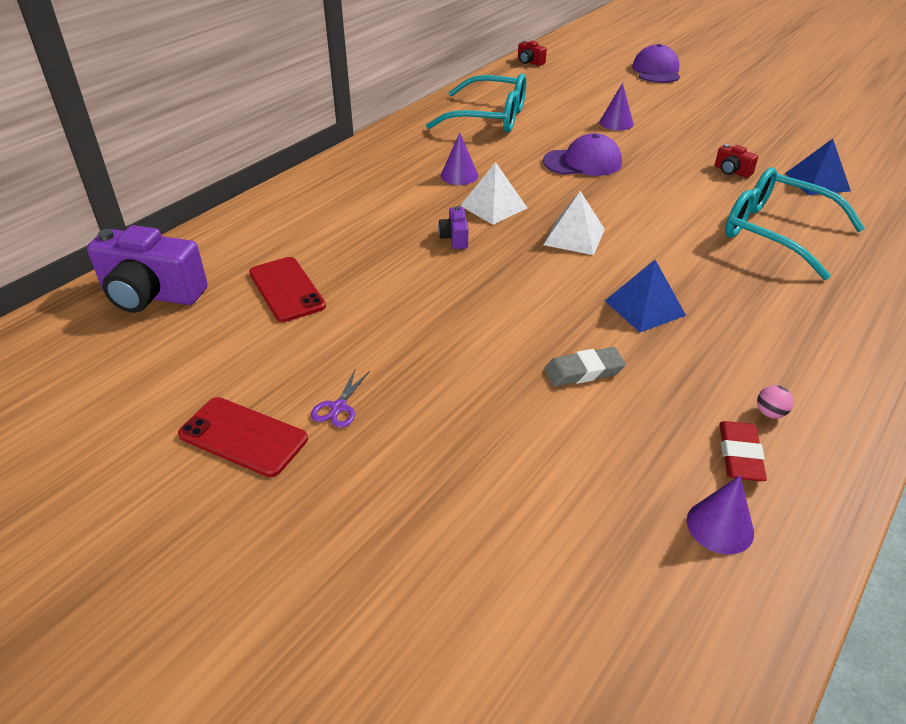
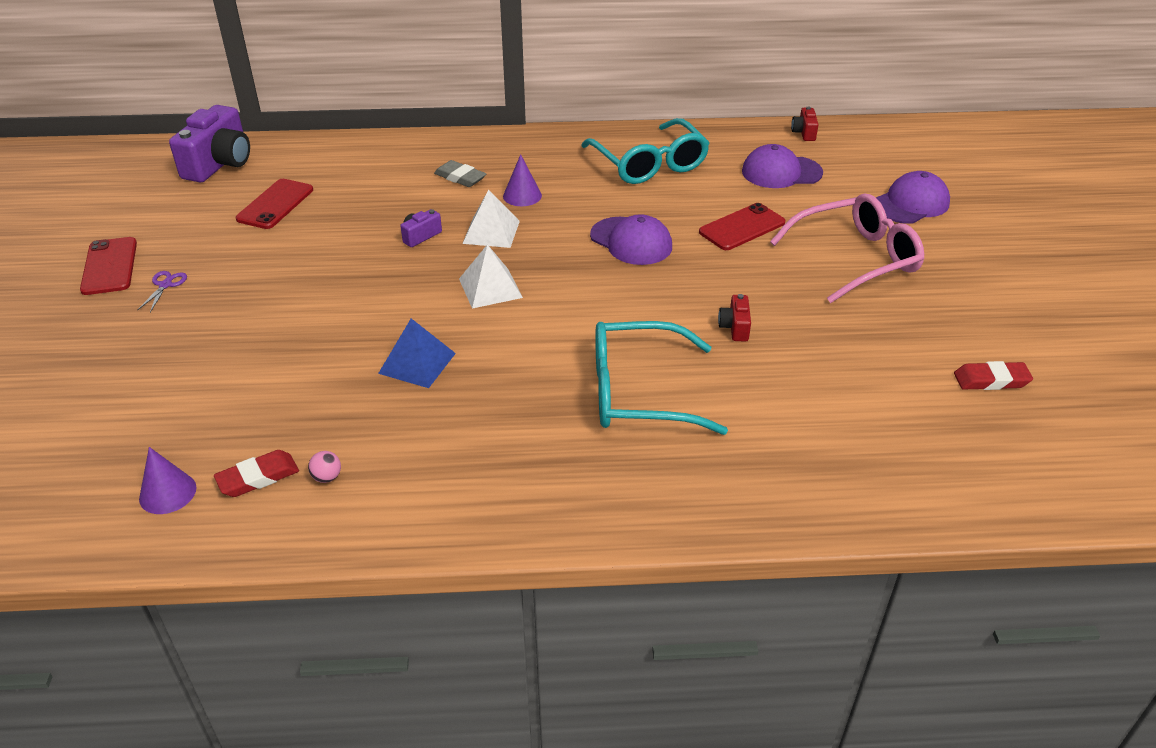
camera: 50 degrees right, 0 degrees up
purple camera [87,225,208,313] -> purple camera turned 135 degrees counterclockwise [169,105,250,183]
purple scissors [311,369,370,428] -> purple scissors turned 120 degrees clockwise [137,271,187,312]
grey eraser [544,347,626,386] -> grey eraser moved to [434,160,486,187]
purple cone [599,83,634,130] -> red phone [699,203,785,250]
turquoise glasses [725,167,865,280] -> turquoise glasses turned 90 degrees counterclockwise [595,321,728,435]
blue pyramid [785,139,851,195] -> none
none -> purple cap [742,144,823,188]
none -> pink glasses [770,193,925,303]
none -> red eraser [954,361,1033,390]

